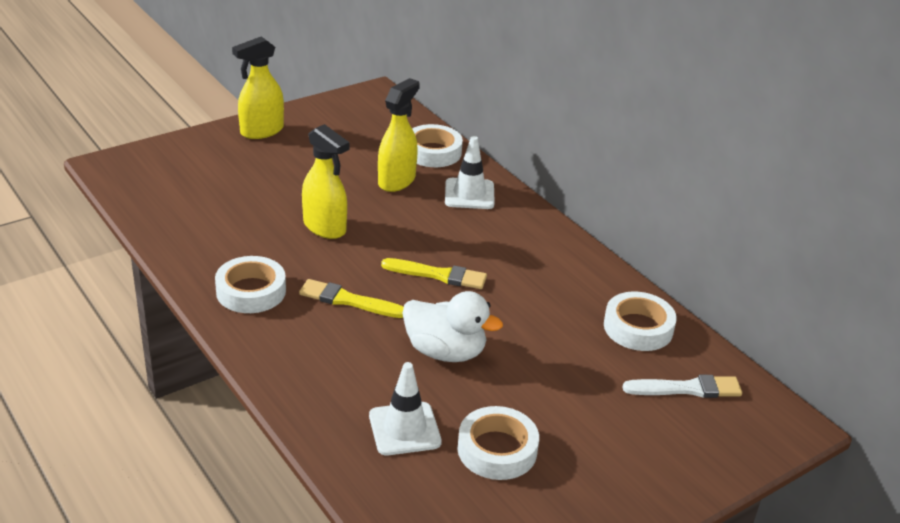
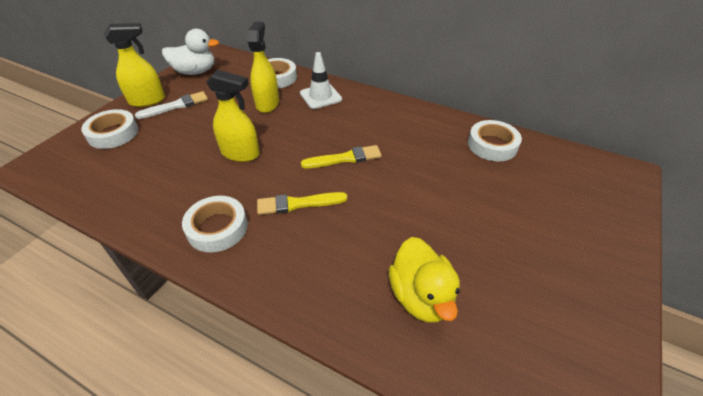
camera: 25 degrees left, 10 degrees up
yellow spray bottle [232,36,284,139] -> yellow spray bottle turned 135 degrees counterclockwise [104,23,165,107]
white traffic cone [369,362,442,455] -> yellow duck [389,237,460,323]
white duck [402,291,503,362] -> white duck moved to [162,29,219,75]
white tape [458,406,539,480] -> white tape moved to [81,109,138,149]
white brush [622,375,742,398] -> white brush moved to [135,91,208,119]

